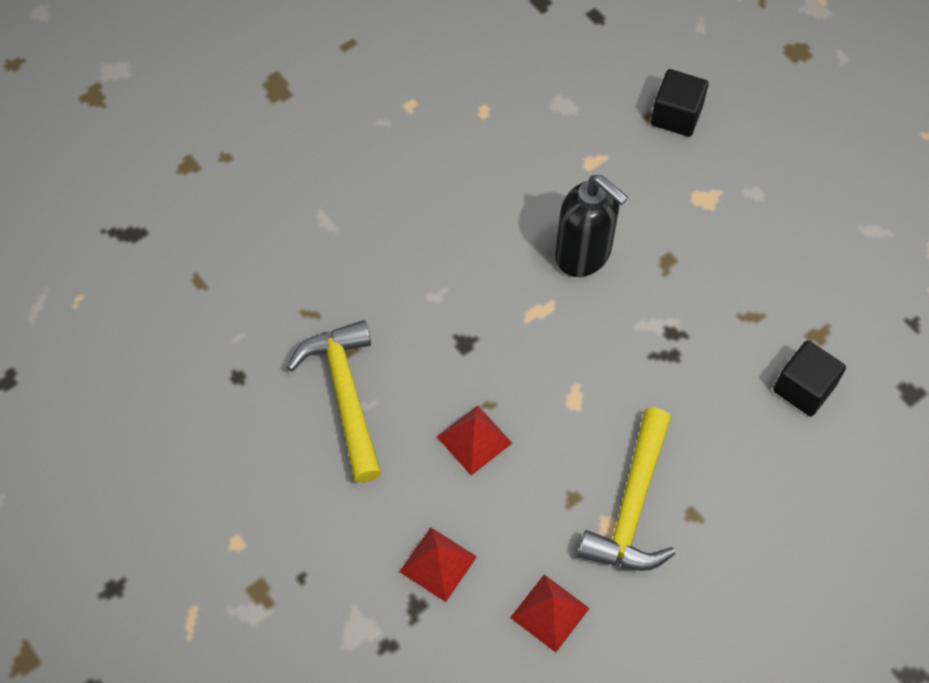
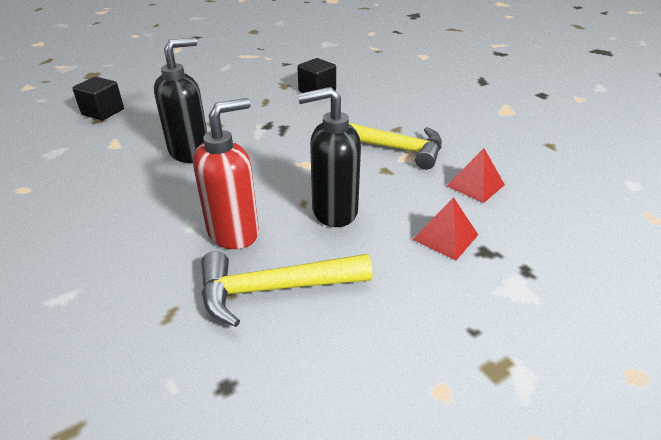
camera: 85 degrees left, 25 degrees down
red pyramid [437,405,512,475] -> black soap dispenser [298,87,361,227]
none -> red soap dispenser [193,98,259,249]

